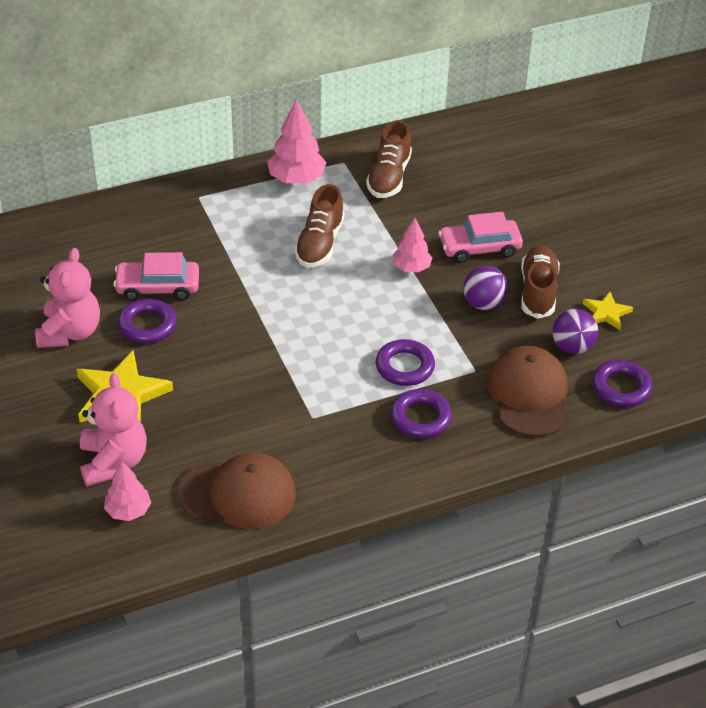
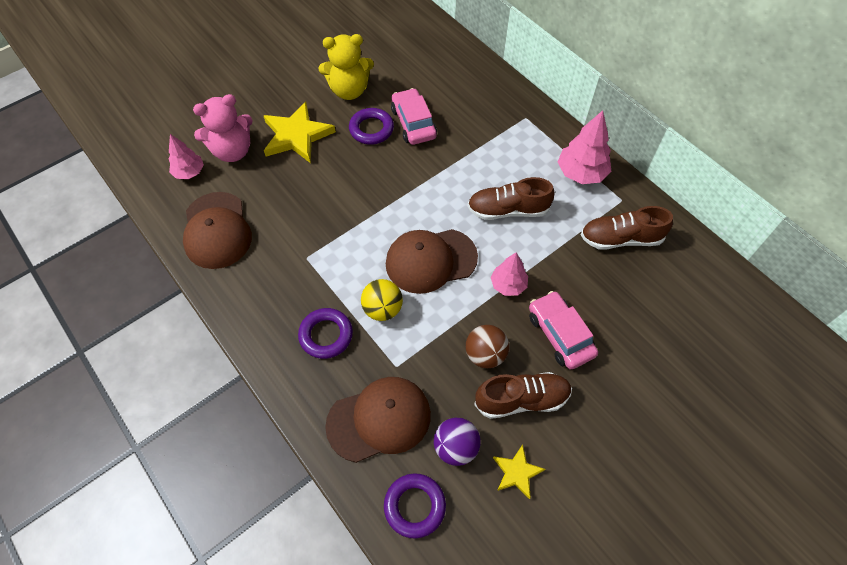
camera: 75 degrees right, 15 degrees up
pink teddy bear [35,248,100,348] -> yellow teddy bear [318,34,374,100]
purple ring [376,339,435,386] -> yellow ball [361,279,403,321]
purple ball [463,266,508,310] -> brown ball [466,325,509,368]
none -> brown cap [386,229,478,294]

